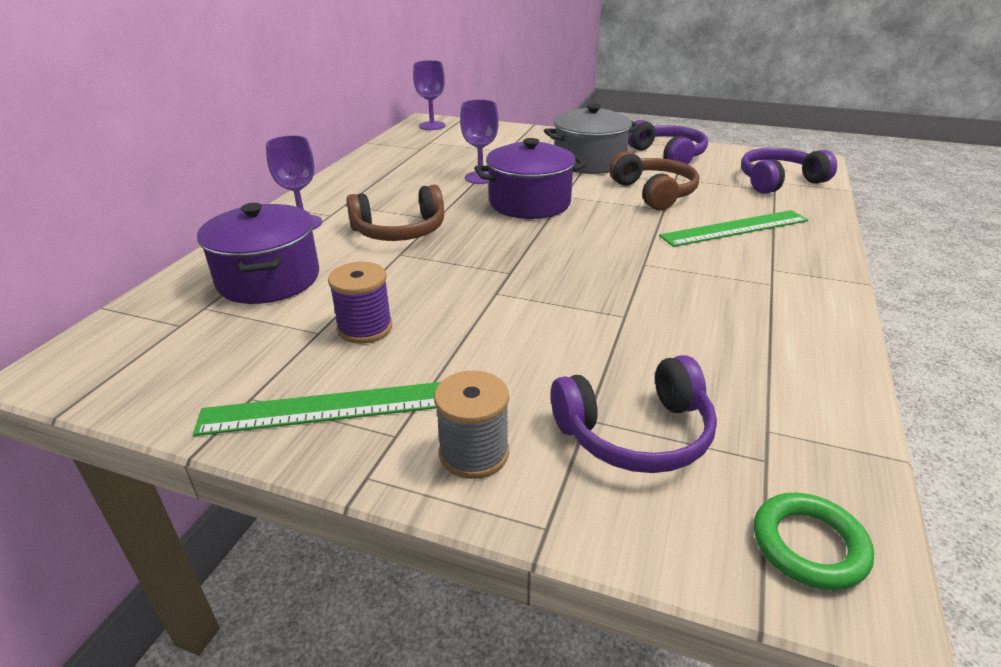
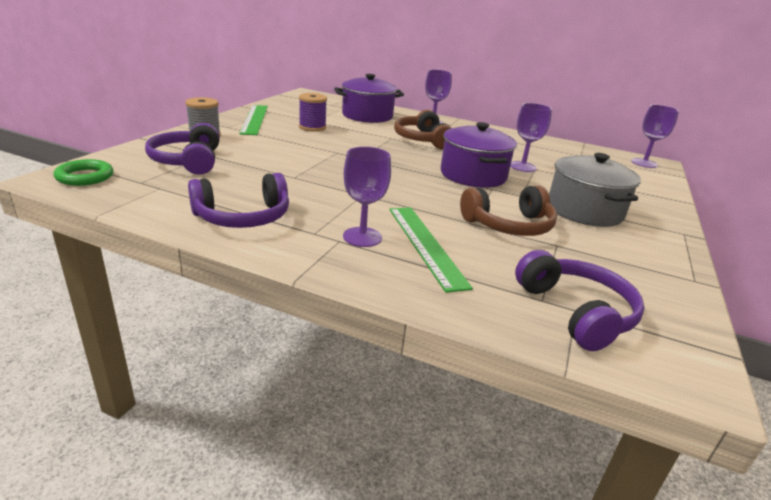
camera: 90 degrees right, 5 degrees down
purple headphones [628,120,708,164] -> purple headphones moved to [188,173,289,228]
none -> purple goblet [343,147,391,247]

